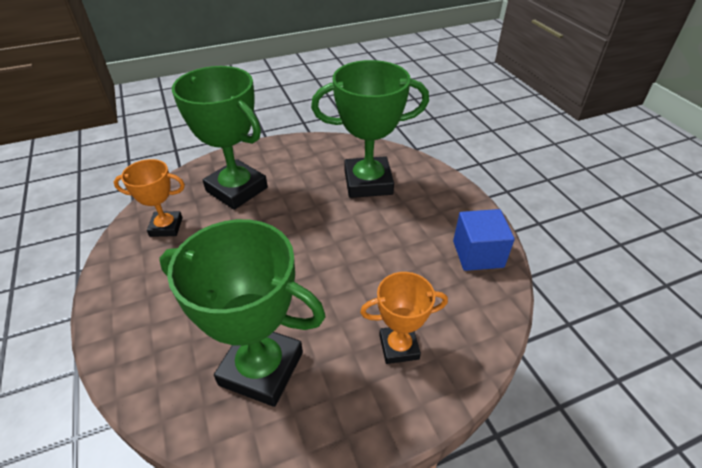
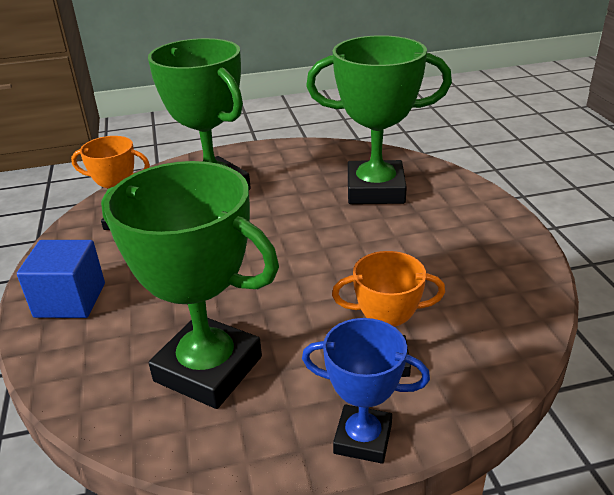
camera: 10 degrees right, 10 degrees down
blue cube [453,209,515,271] -> blue cube moved to [17,240,105,318]
none -> blue trophy [302,318,430,464]

